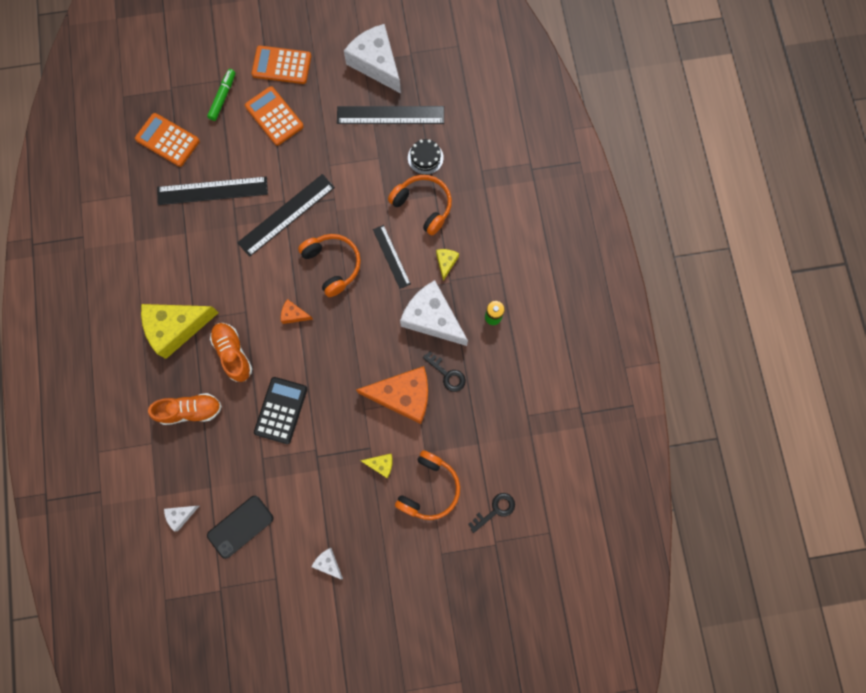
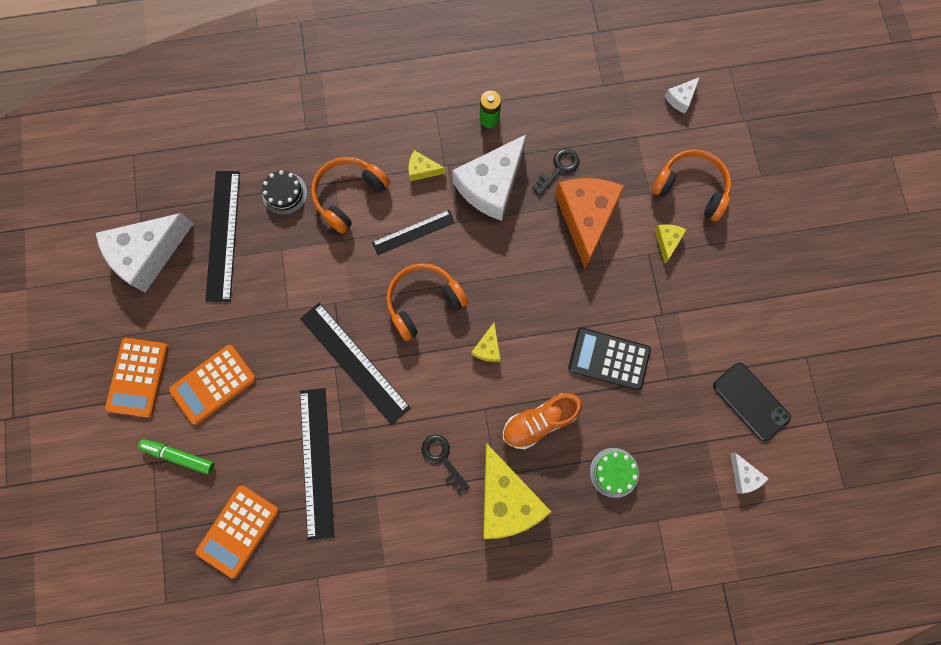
camera: 90 degrees left, 0 degrees up
orange shoe [148,393,222,425] -> green cake [590,448,639,498]
orange cheese [281,299,313,324] -> yellow cheese [471,323,501,362]
white cheese [312,548,343,580] -> white cheese moved to [664,77,700,114]
black key [468,493,515,533] -> black key moved to [422,435,469,494]

